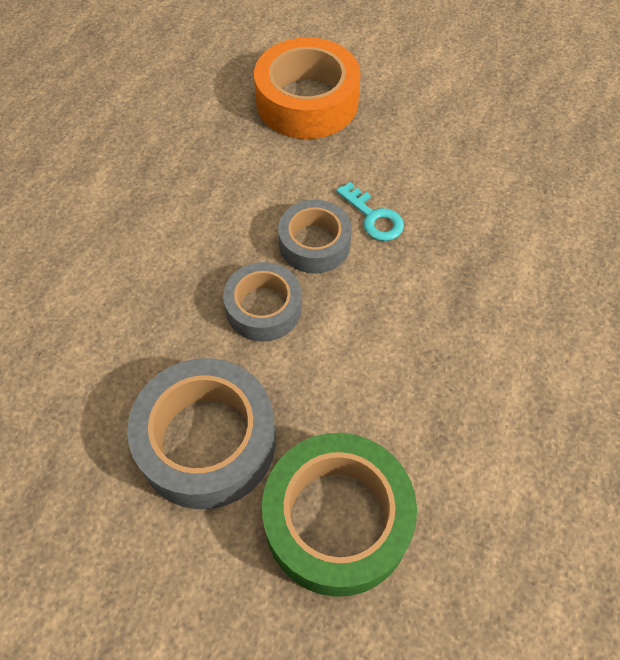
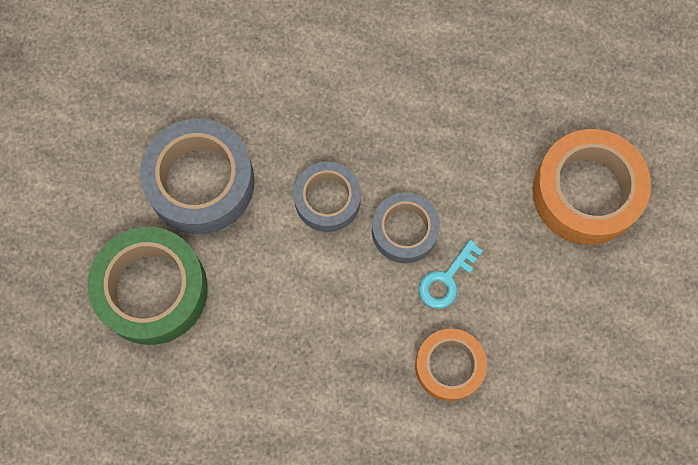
camera: 80 degrees right, 15 degrees up
none -> orange tape [415,329,487,401]

